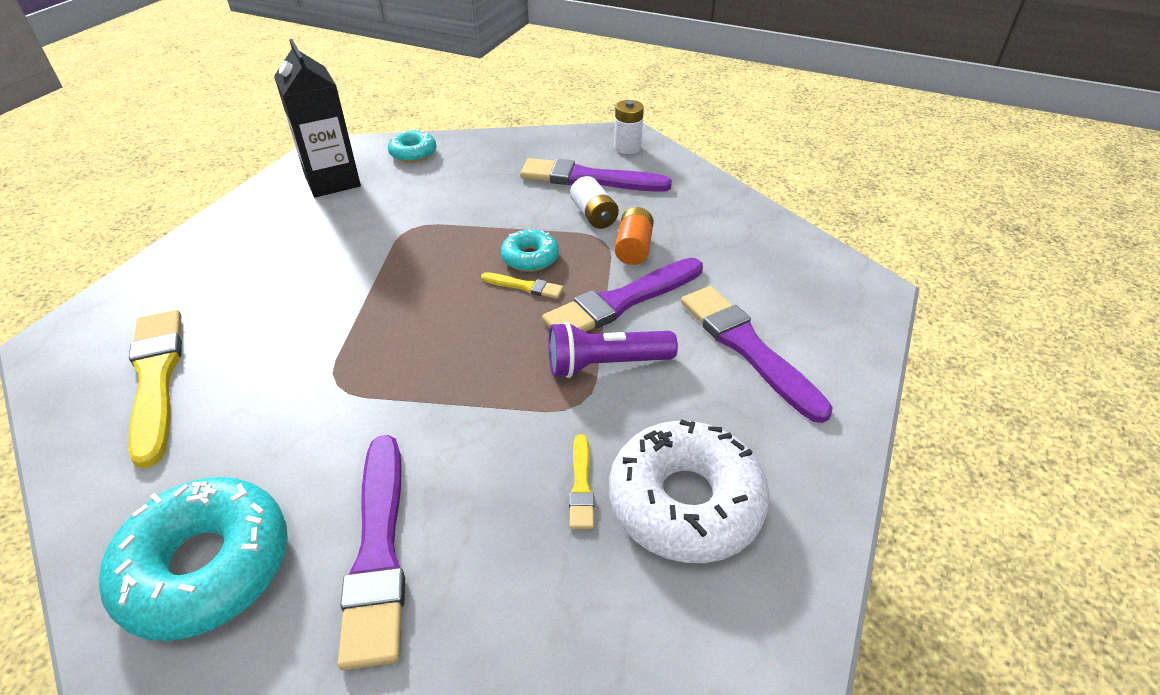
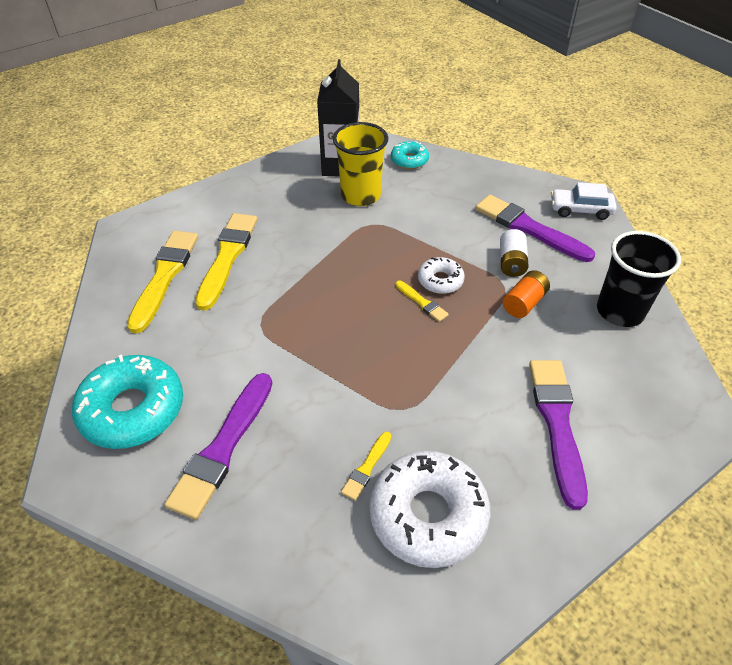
camera: 30 degrees right, 5 degrees up
turquoise donut [501,230,559,272] -> white donut [418,257,465,294]
purple brush [542,258,703,332] -> none
purple flashlight [548,322,678,378] -> none
white battery [614,100,644,154] -> white car [551,182,617,220]
none -> yellow brush [195,213,257,311]
none -> yellow cup [333,122,388,206]
none -> black cup [597,231,681,327]

